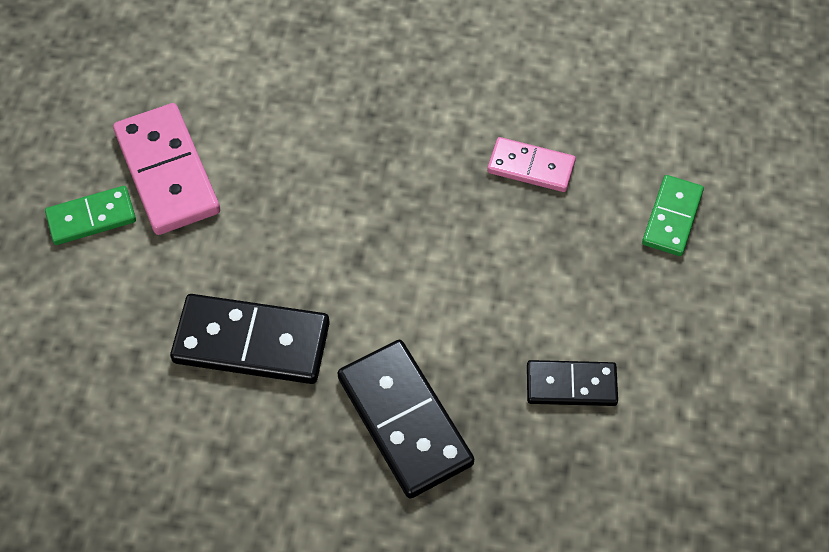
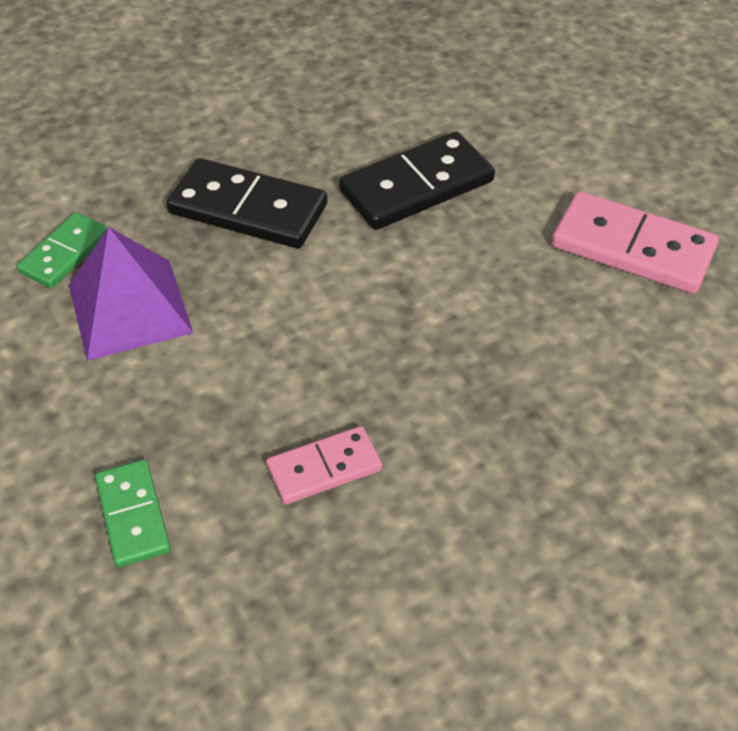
camera: 140 degrees right, 10 degrees down
green domino [45,186,136,245] -> green domino moved to [17,212,108,288]
black domino [527,360,618,406] -> purple pyramid [69,227,193,361]

